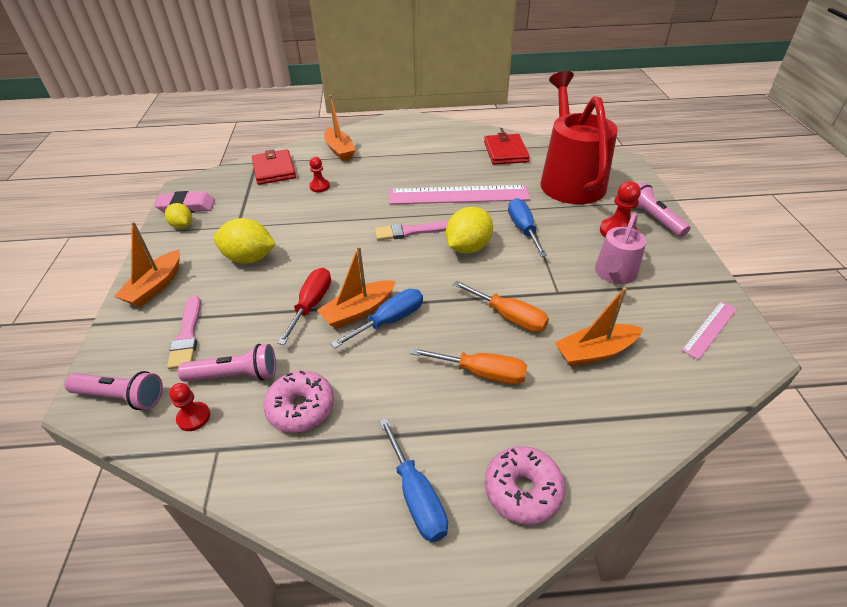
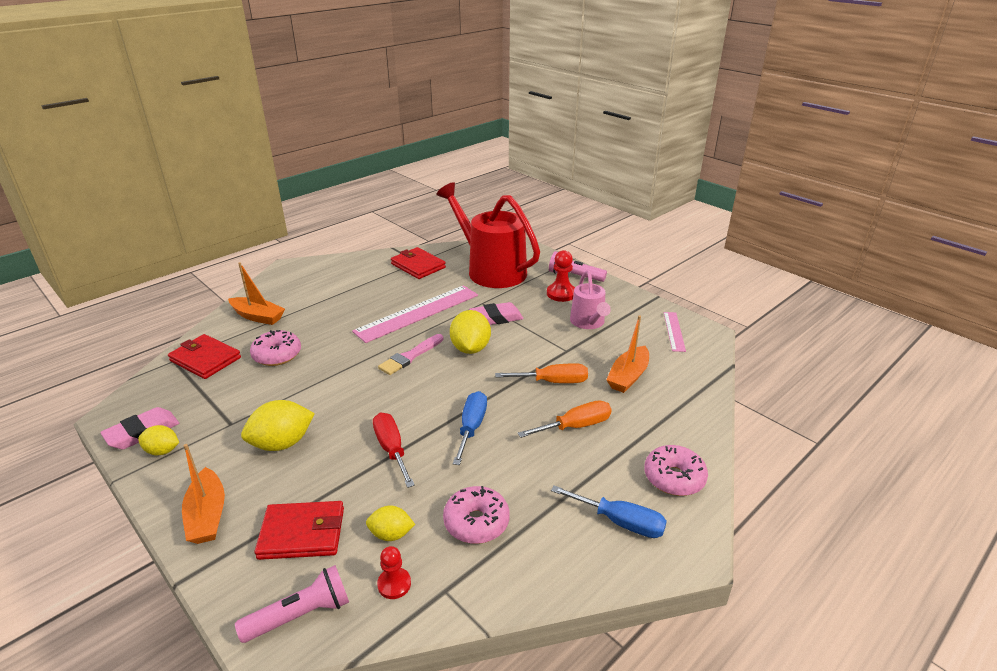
camera: 40 degrees left, 10 degrees down
pink brush [167,295,201,369] -> red wallet [255,501,344,560]
pink flashlight [178,344,276,382] -> yellow lemon [366,506,415,541]
red pawn [309,157,330,192] -> pink donut [250,330,301,366]
orange boat [317,246,396,329] -> none
blue screwdriver [508,198,547,257] -> pink eraser [469,302,523,325]

